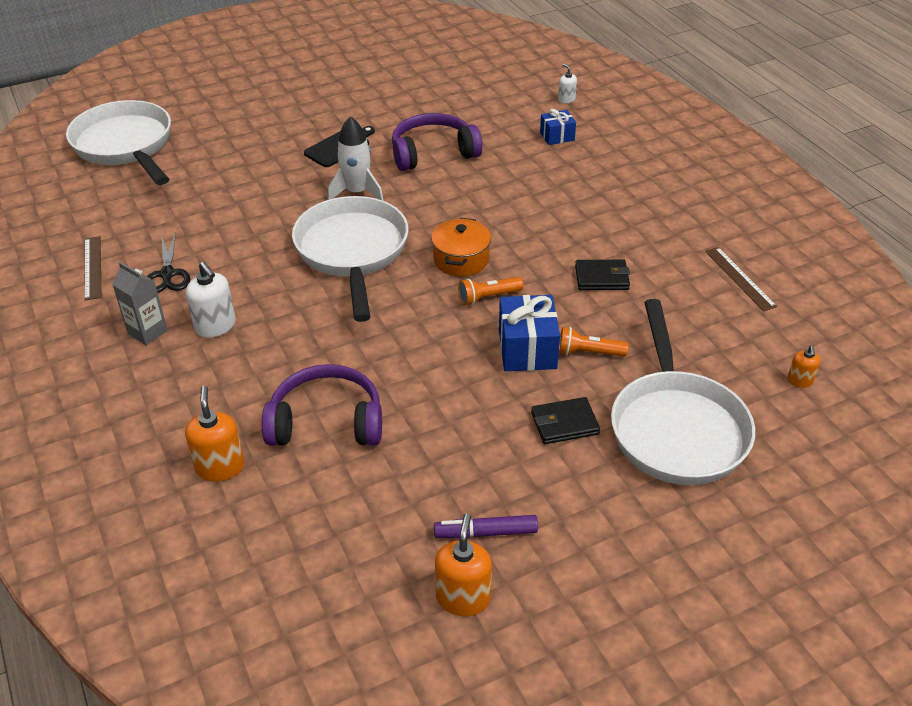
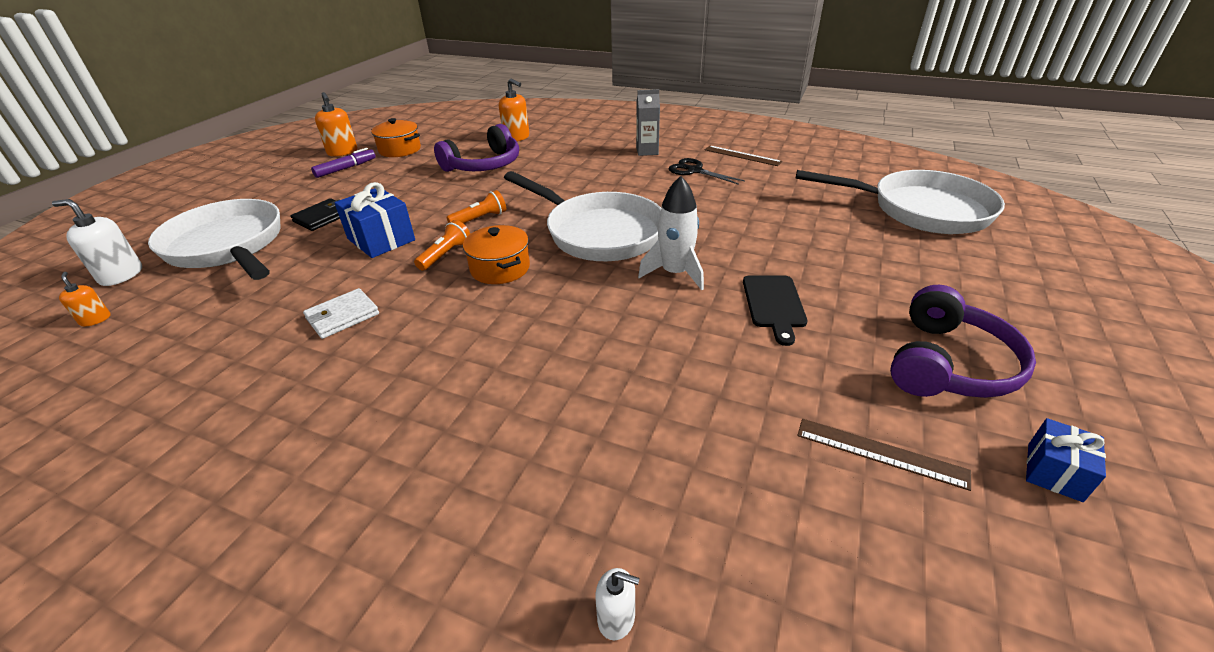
camera: 140 degrees right, 5 degrees down
white soap dispenser [186,262,236,338] -> white soap dispenser moved to [52,199,142,286]
purple headphones [392,113,483,171] -> purple headphones moved to [890,285,1036,398]
blue gift [540,109,576,145] -> blue gift moved to [1026,418,1106,502]
orange flashlight [559,327,628,357] -> orange flashlight moved to [447,190,506,224]
black wallet [575,260,630,290] -> white wallet [303,288,379,339]
brown ruler [705,247,777,311] -> brown ruler moved to [797,419,971,491]
none -> orange pot [371,118,421,157]

